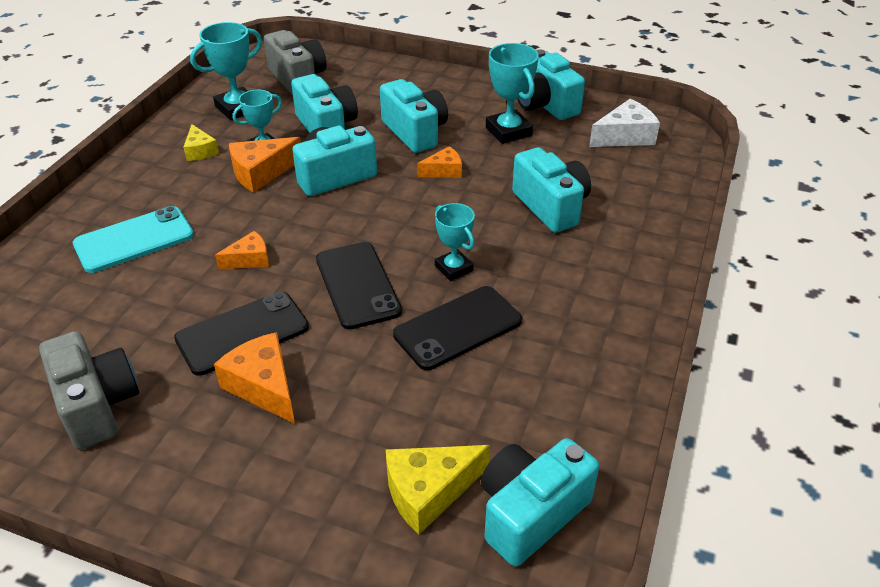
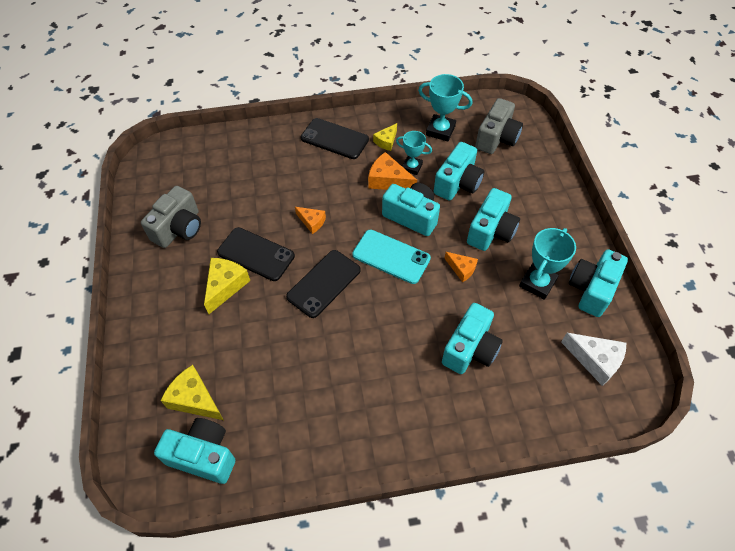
camera: 60 degrees right, 15 degrees up
turquoise phone [73,206,194,273] -> turquoise phone moved to [352,230,431,284]
orange cheese [214,332,295,424] -> yellow cheese [204,258,250,314]
black phone [393,286,522,370] -> black phone moved to [301,118,369,159]
turquoise trophy [435,203,475,281] -> none

